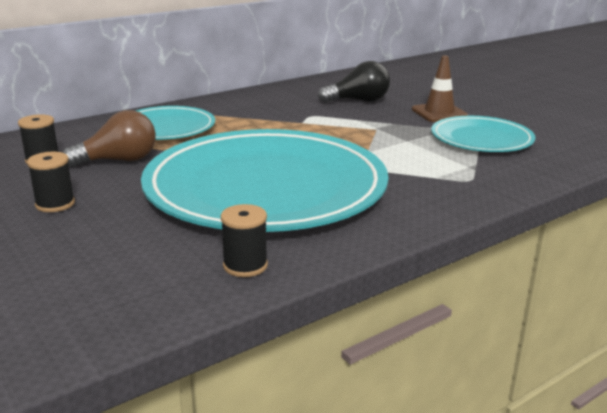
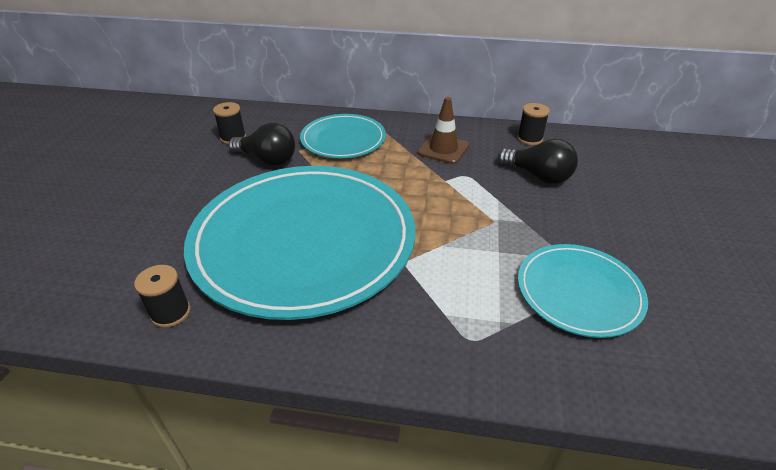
camera: 45 degrees right, 15 degrees up
black spool [27,152,75,212] -> black spool moved to [517,103,550,145]
brown light bulb [63,110,156,167] -> black light bulb [229,123,295,166]
brown traffic cone [412,55,468,122] -> brown traffic cone moved to [418,97,469,164]

